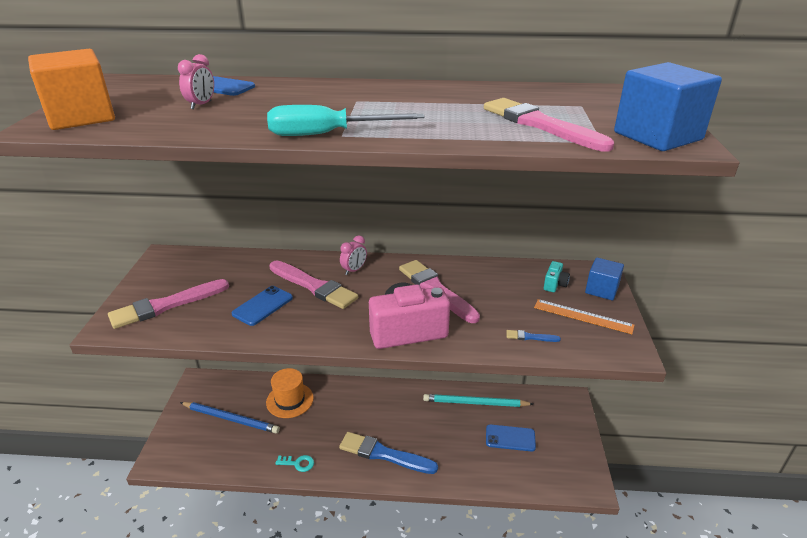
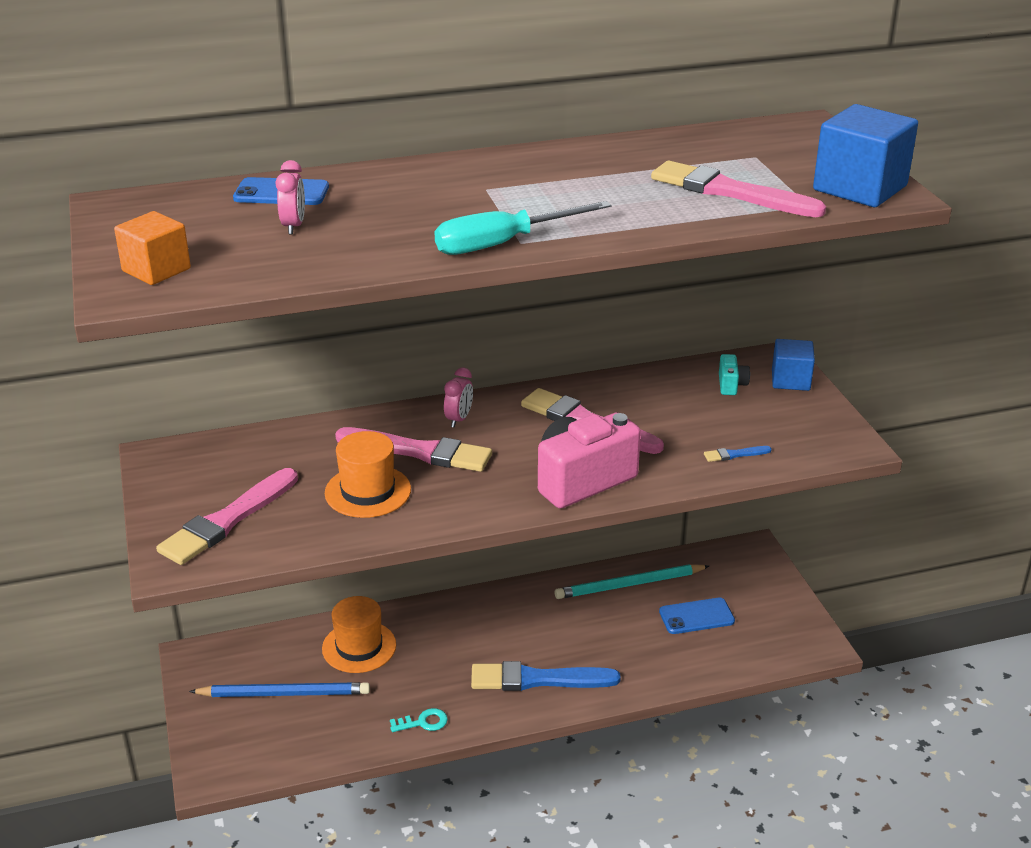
camera: 20 degrees left, 0 degrees up
orange cube [28,49,115,130] -> orange cube [114,211,191,285], size x0.63
blue phone [232,286,293,326] -> orange hat [325,431,411,518]
orange ruler [534,299,634,334] -> none

